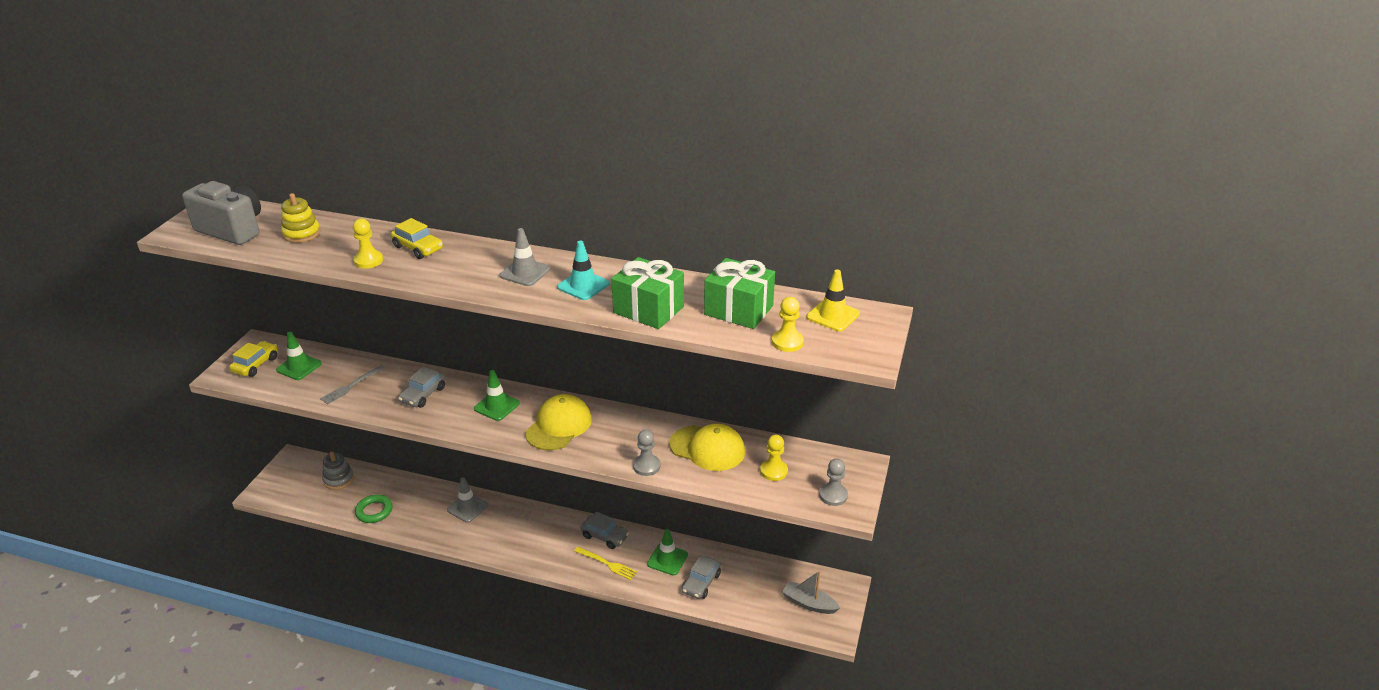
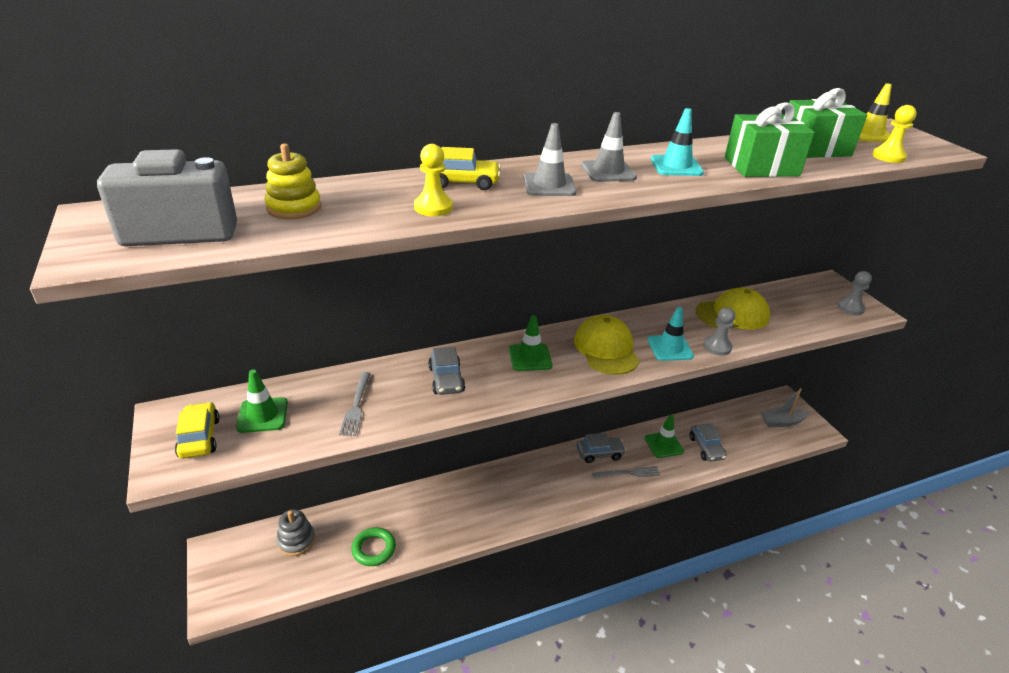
camera: 40 degrees left, 0 degrees up
grey traffic cone [447,478,488,523] -> grey traffic cone moved to [524,123,577,196]
yellow fork [574,547,637,580] -> grey fork [592,466,660,478]
yellow pawn [760,435,788,481] -> none
none -> turquoise traffic cone [648,307,694,361]

